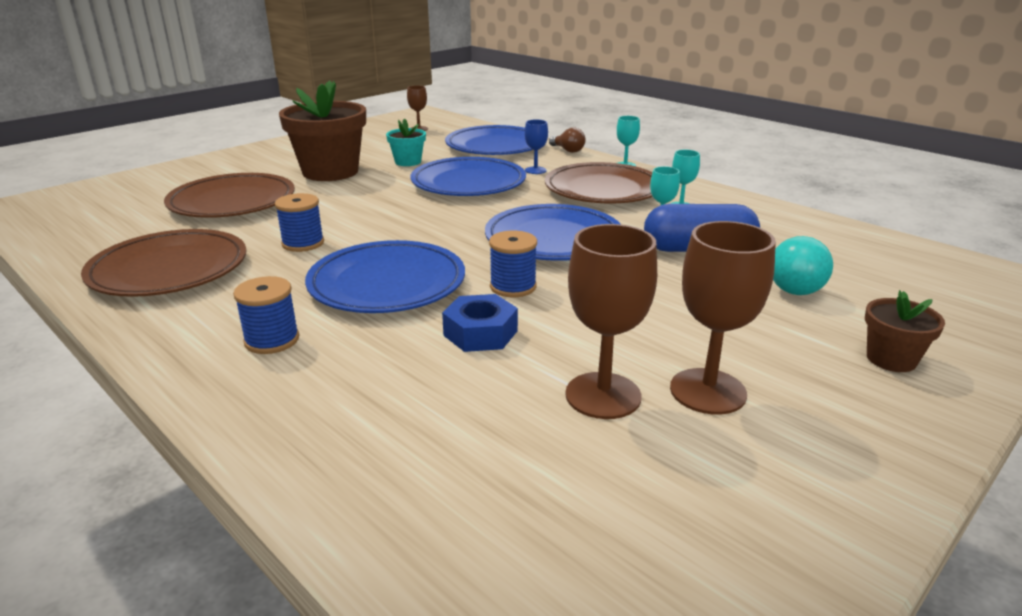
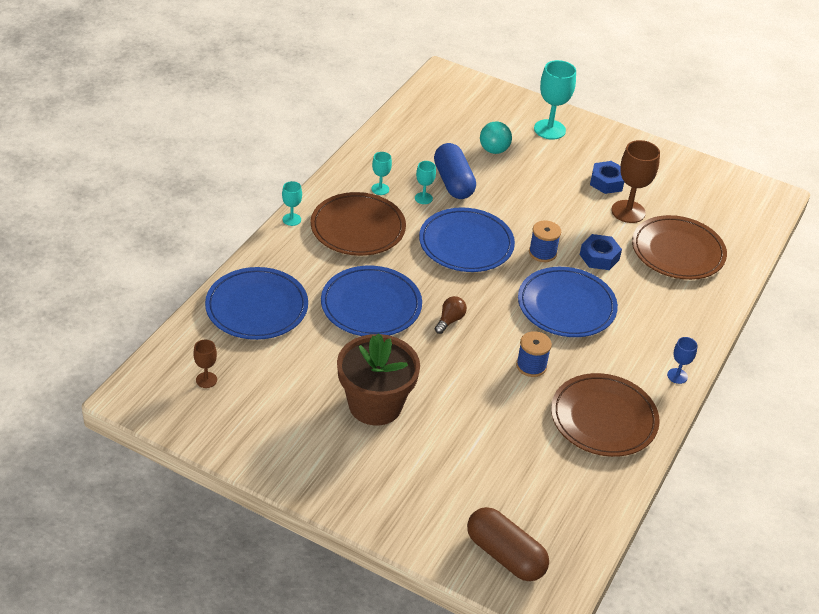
camera: 110 degrees left, 15 degrees up
brown plate [164,173,295,218] -> brown plate moved to [632,215,727,280]
blue spool [233,276,299,354] -> none
turquoise flower pot [386,118,426,166] -> none
blue goblet [525,119,548,174] -> blue goblet moved to [667,337,697,384]
brown light bulb [549,128,585,153] -> brown light bulb moved to [435,296,467,334]
brown goblet [670,221,776,415] -> blue nut [590,161,624,194]
brown flower pot [865,290,945,372] -> turquoise goblet [534,60,576,140]
none -> brown capsule [467,507,549,581]

